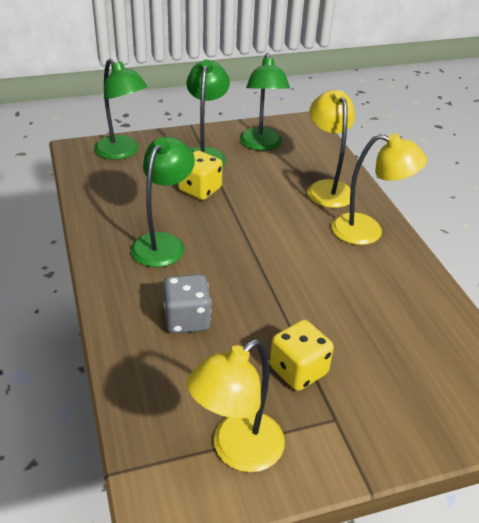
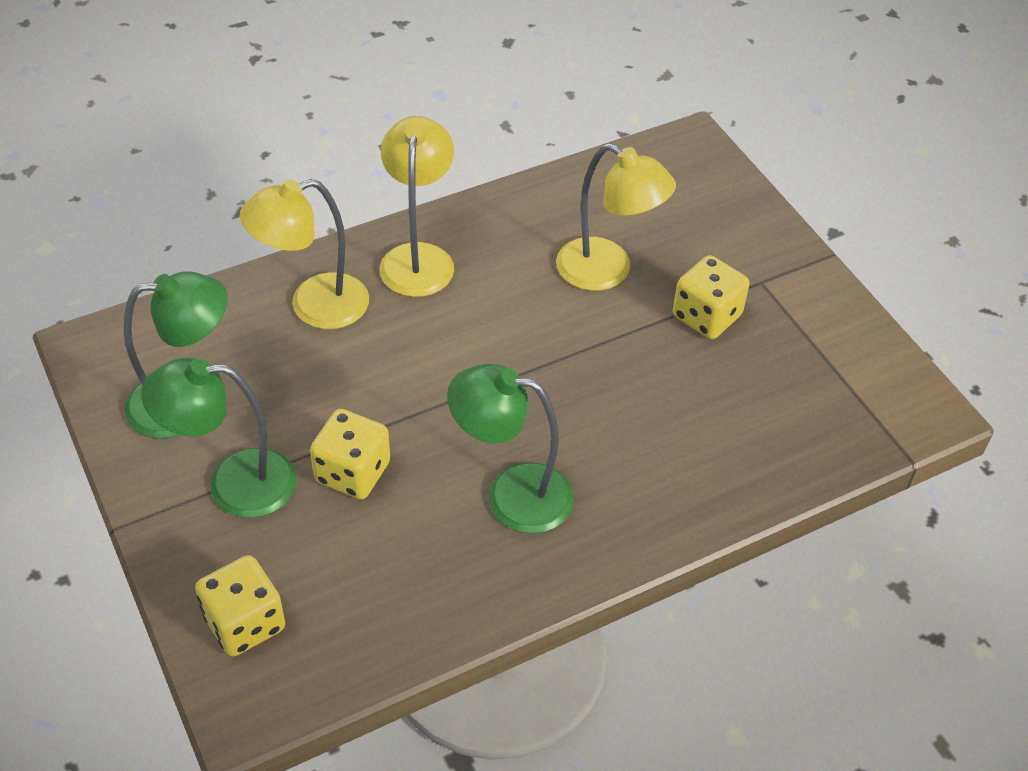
camera: 100 degrees left, 10 degrees up
green lamp [94,58,147,160] -> yellow dice [195,555,285,657]
grey dice [163,274,211,334] -> none
yellow lamp [187,339,285,472] -> yellow lamp moved to [556,143,676,291]

